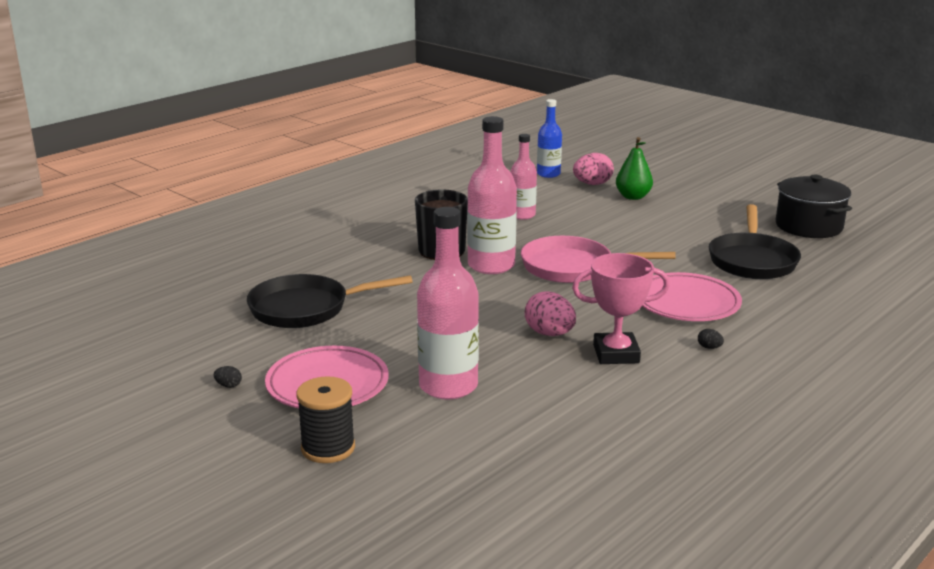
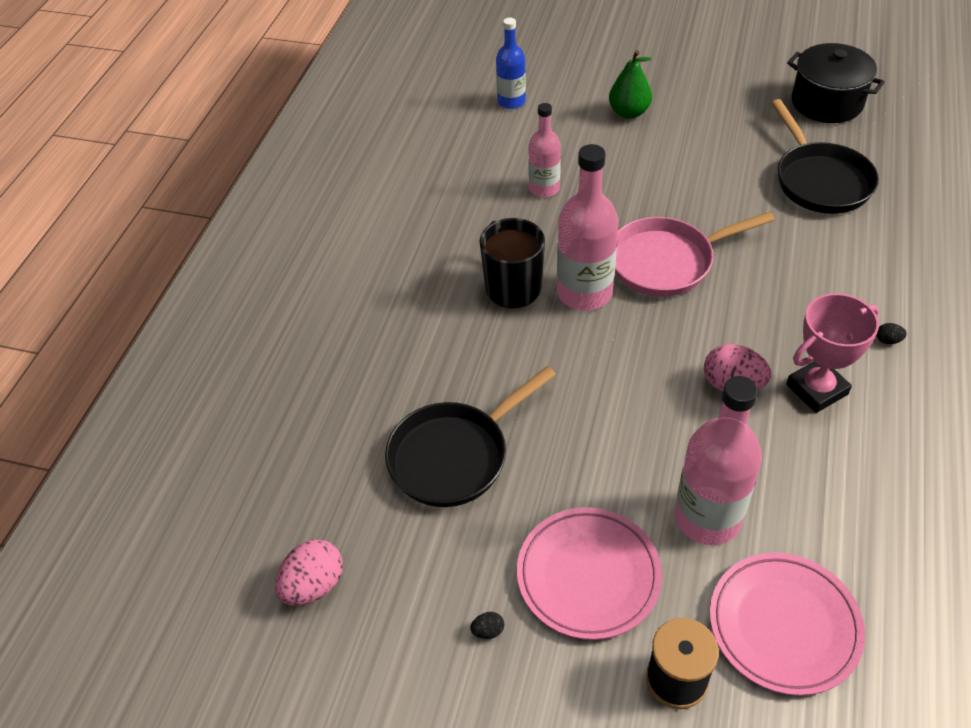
camera: 25 degrees left, 25 degrees up
pink egg [573,153,614,185] -> pink egg moved to [275,539,343,606]
pink plate [642,272,742,321] -> pink plate moved to [710,553,865,696]

